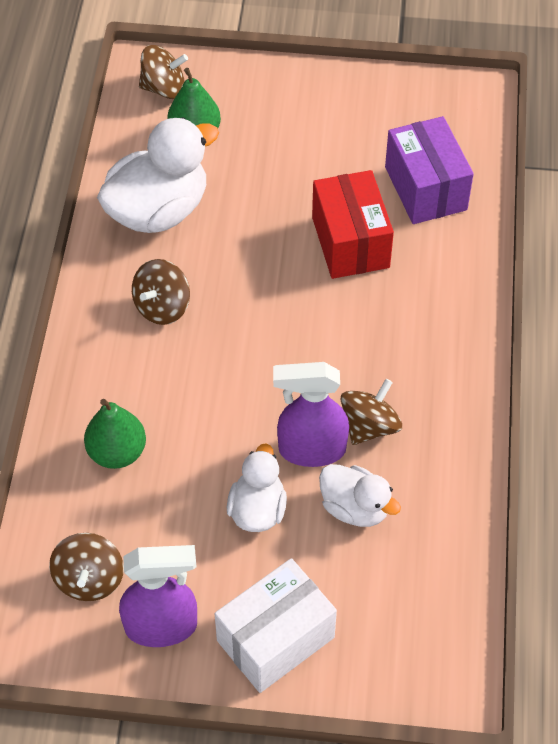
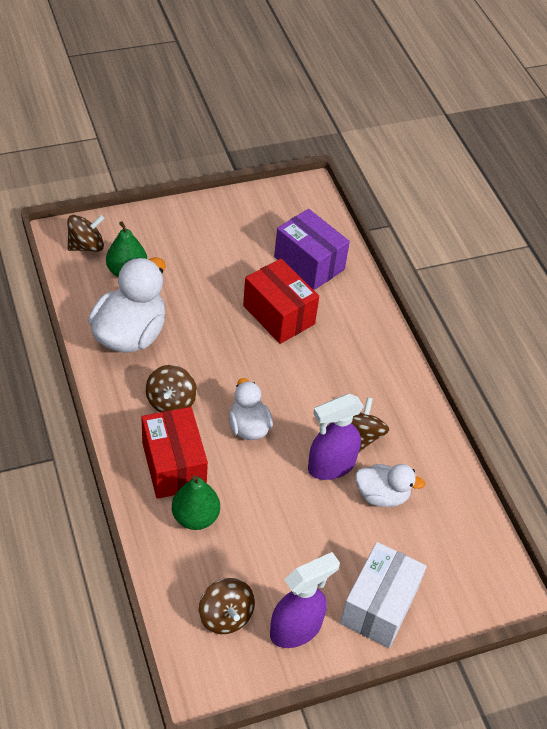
camera: 30 degrees left, 5 degrees down
white duck [227,443,287,532] -> white duck moved to [229,378,273,440]
none -> red box [141,407,208,499]

